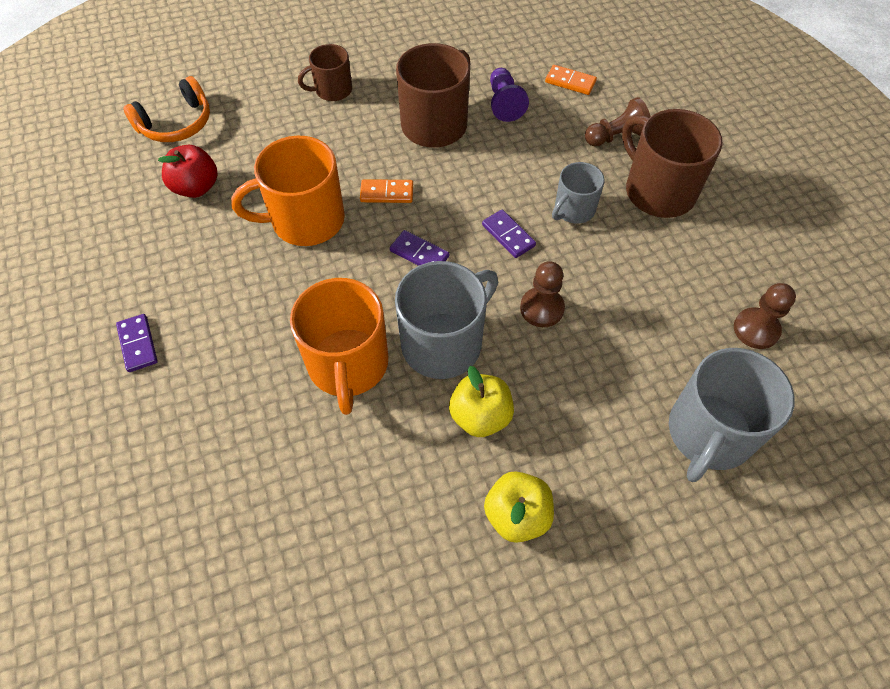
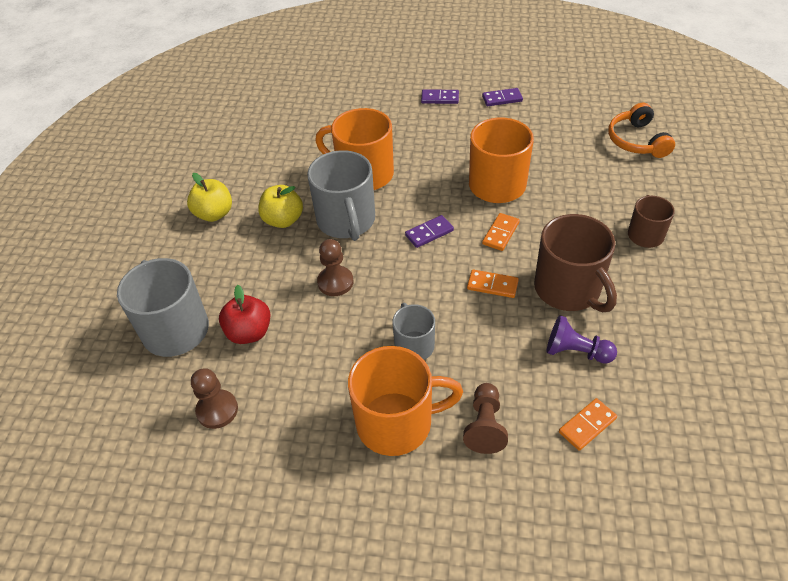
camera: 120 degrees right, 10 degrees down
red apple [158,145,217,198] -> red apple moved to [219,285,271,344]
purple domino [482,209,536,258] -> purple domino moved to [482,88,523,106]
brown mug [622,109,723,218] -> orange mug [348,346,463,456]
none -> orange domino [467,270,519,298]

